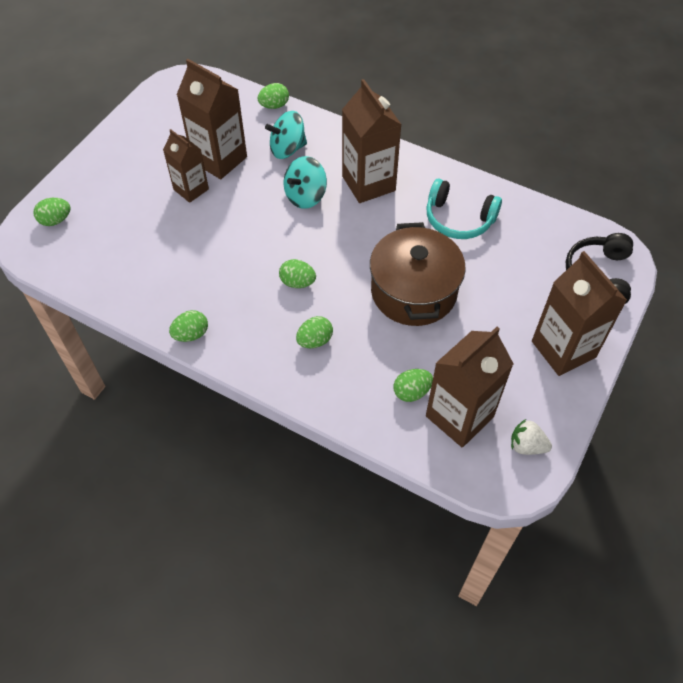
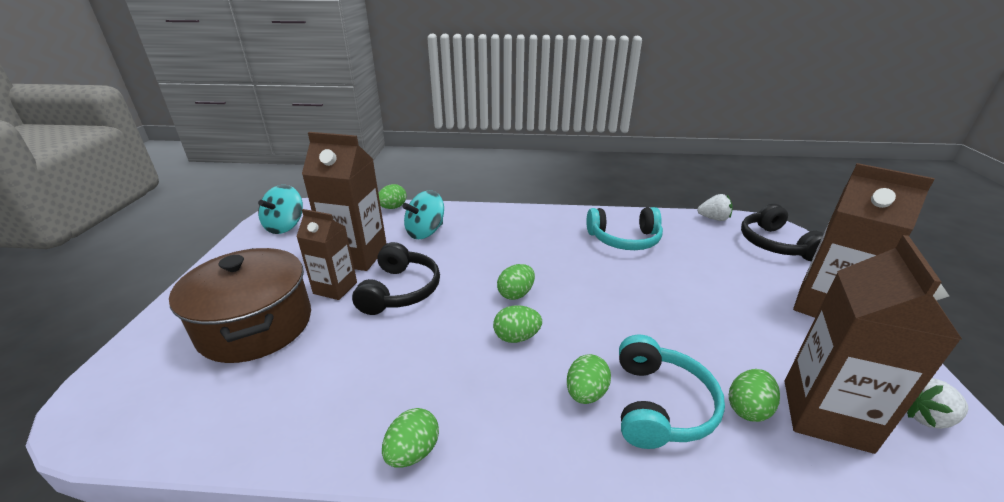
camera: 25 degrees left, 25 degrees down
green egg [34,198,71,226] -> green egg moved to [497,264,535,300]
turquoise spinning top [284,156,327,209] -> turquoise spinning top moved to [258,185,303,234]
brown carton [342,79,402,203] -> none
brown pot [370,222,466,326] -> brown pot moved to [169,248,311,363]
none -> black headphones [352,242,440,315]
none -> turquoise headphones [619,335,725,449]
none -> white strawberry [697,194,733,221]

